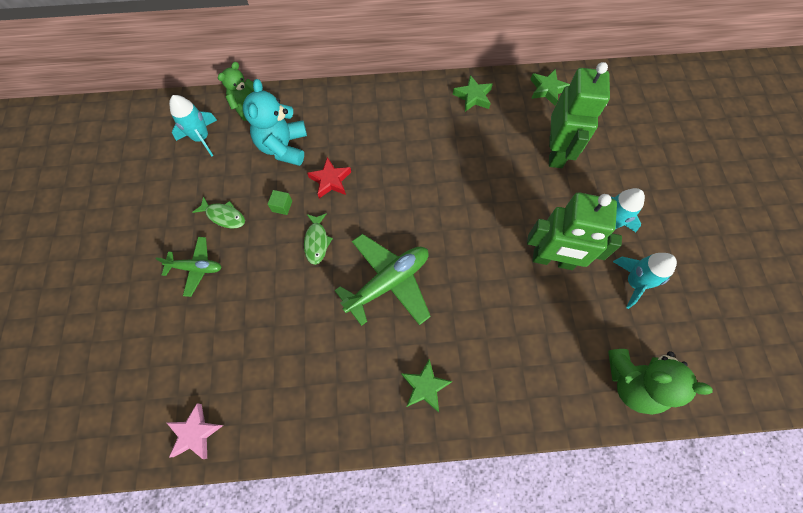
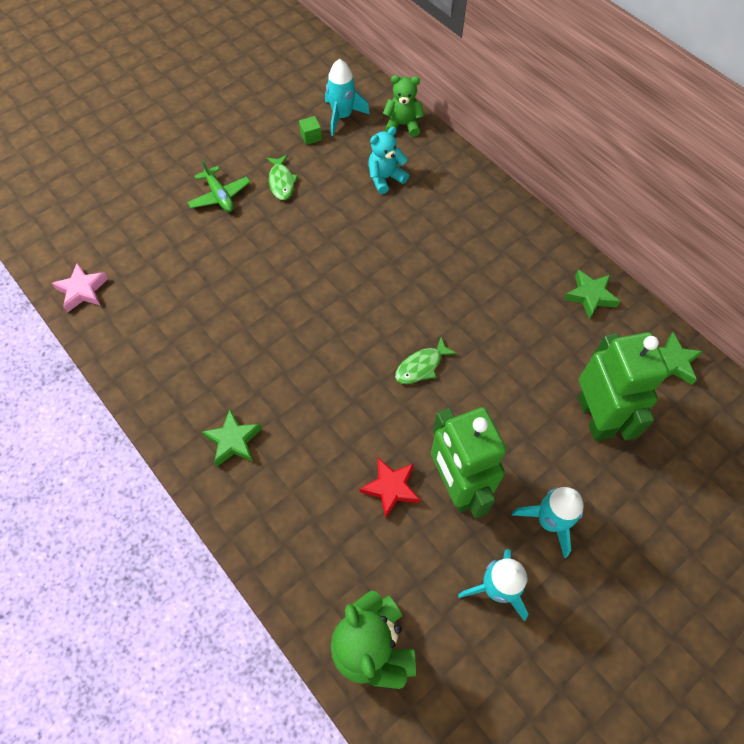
camera: 55 degrees right, 5 degrees down
turquoise teddy bear [243,79,307,166] -> turquoise teddy bear [368,127,409,194], size x0.65
green cube [268,190,292,215] -> green cube moved to [299,116,322,145]
green fish [304,213,333,265] -> green fish moved to [395,337,457,384]
red star [307,157,351,198] -> red star moved to [360,457,420,518]
green plane [335,234,431,326] -> none
green robot [549,62,610,168] -> green robot turned 75 degrees counterclockwise [578,332,669,441]

